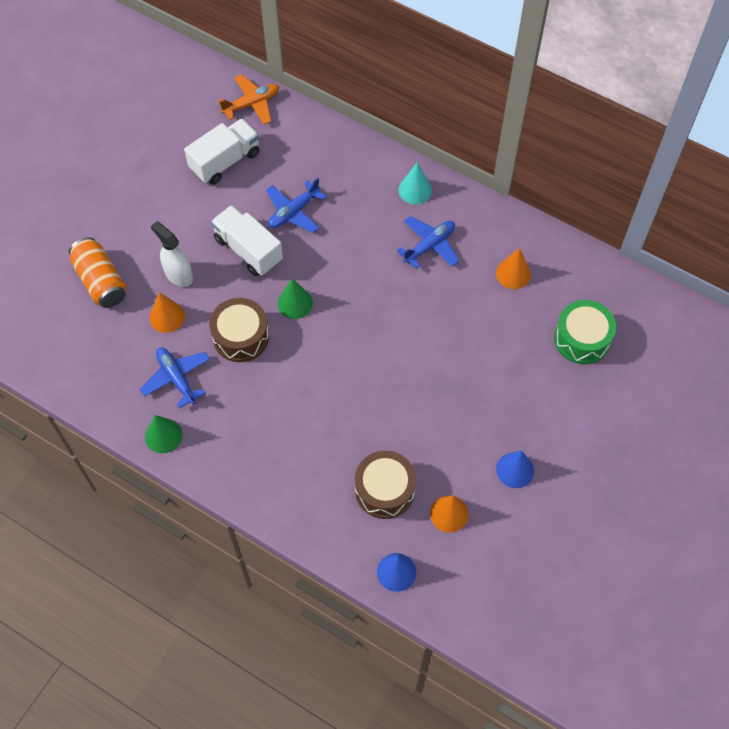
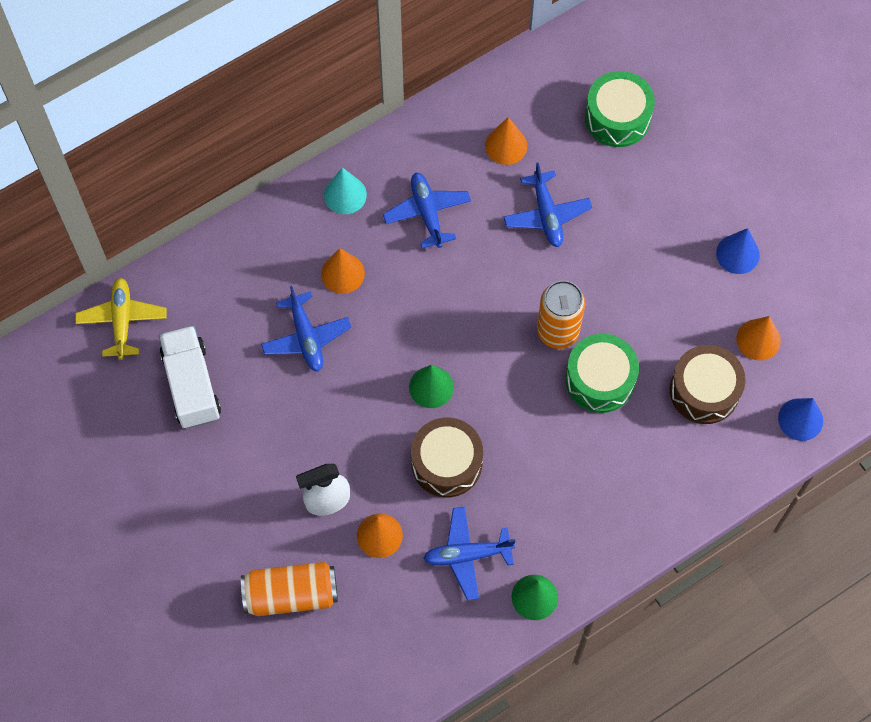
camera: 65 degrees left, 5 degrees up
white truck [211,205,283,276] -> none
orange plane [218,74,279,124] -> yellow plane [75,278,167,360]
none -> orange cone [321,248,365,294]
none -> blue plane [504,162,592,247]
none -> orange can [537,280,585,349]
none -> green drum [565,334,639,413]

